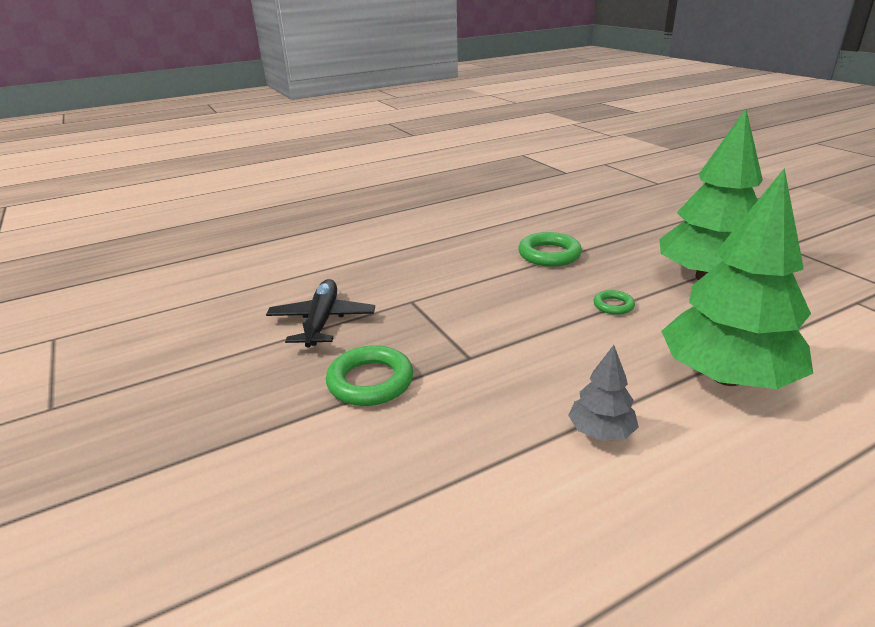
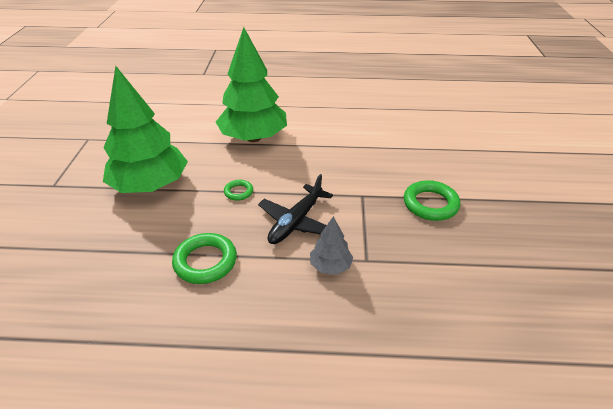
camera: 150 degrees left, 10 degrees up
black plane [266,279,375,348] -> black plane moved to [258,174,333,244]
grey tree [568,345,639,441] -> grey tree moved to [310,216,353,275]

